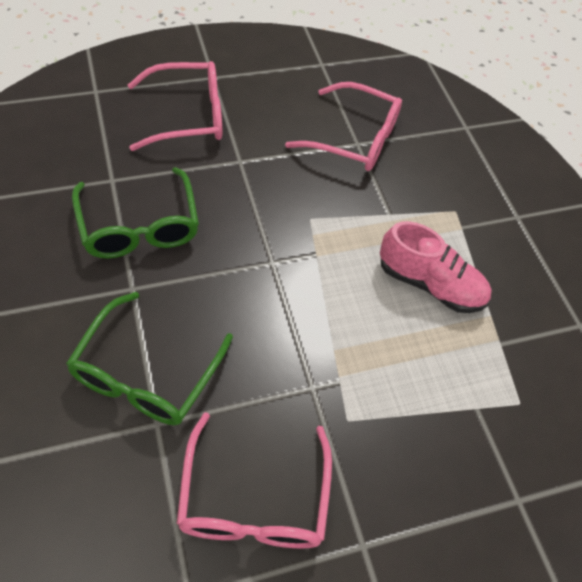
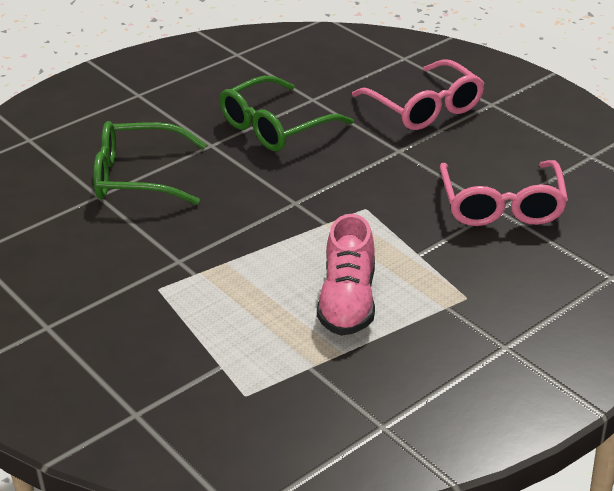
camera: 75 degrees right, 20 degrees down
pink glasses [177,412,332,548] -> none

